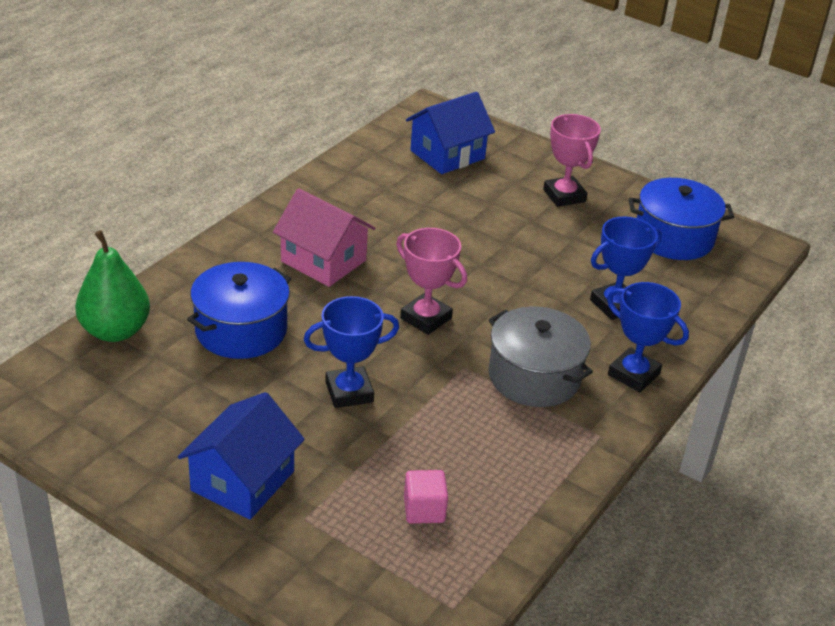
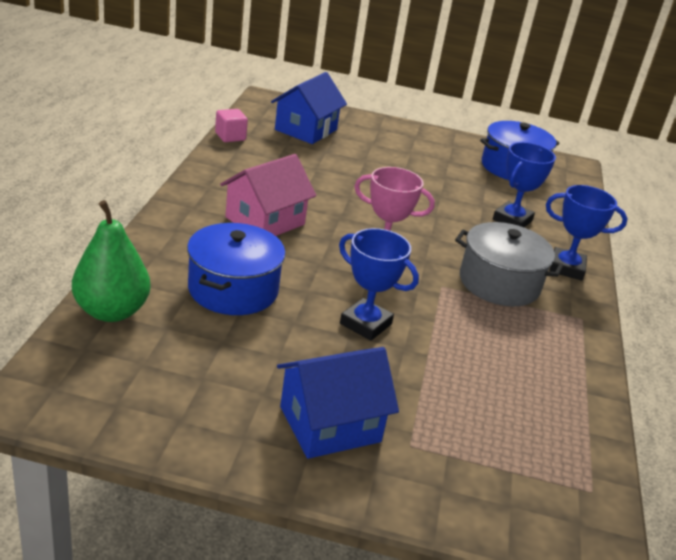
camera: 25 degrees left, 5 degrees down
blue house [178,392,305,520] -> blue house turned 60 degrees clockwise [277,347,399,459]
pink house [273,188,375,287] -> pink house turned 60 degrees counterclockwise [220,154,316,236]
blue trophy [304,296,399,408] -> blue trophy turned 75 degrees clockwise [339,228,419,341]
pink cube [404,470,448,524] -> pink cube moved to [215,109,248,142]
pink trophy [543,114,601,207] -> none

